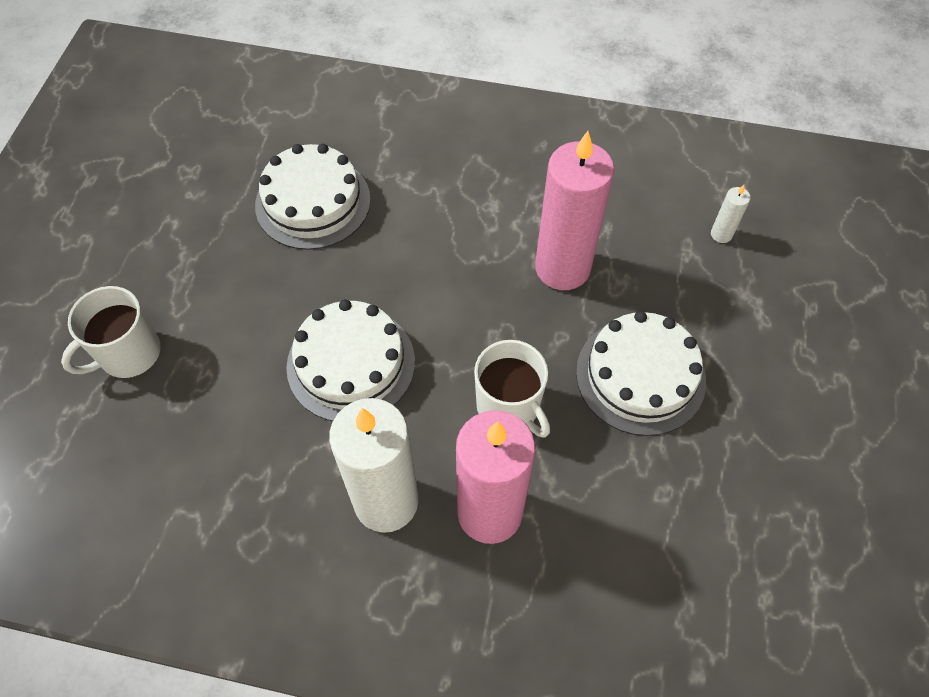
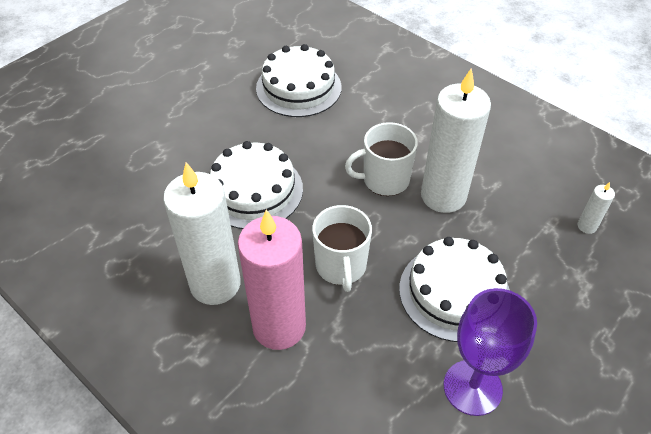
camera: 30 degrees right, 10 degrees down
white mug [61,286,161,378] -> white mug moved to [345,122,418,196]
pink candle [535,131,614,290] -> white candle [421,68,491,213]
none -> purple goblet [444,288,537,416]

